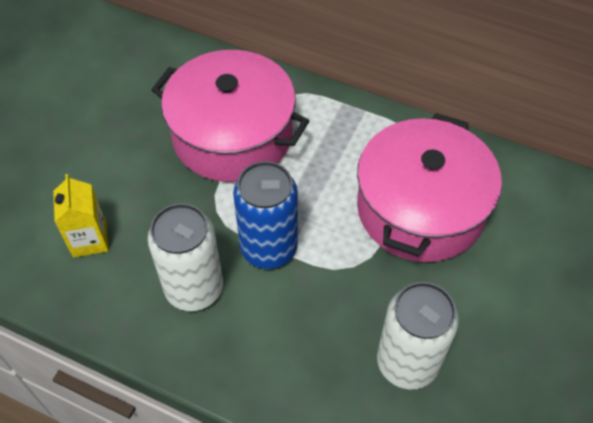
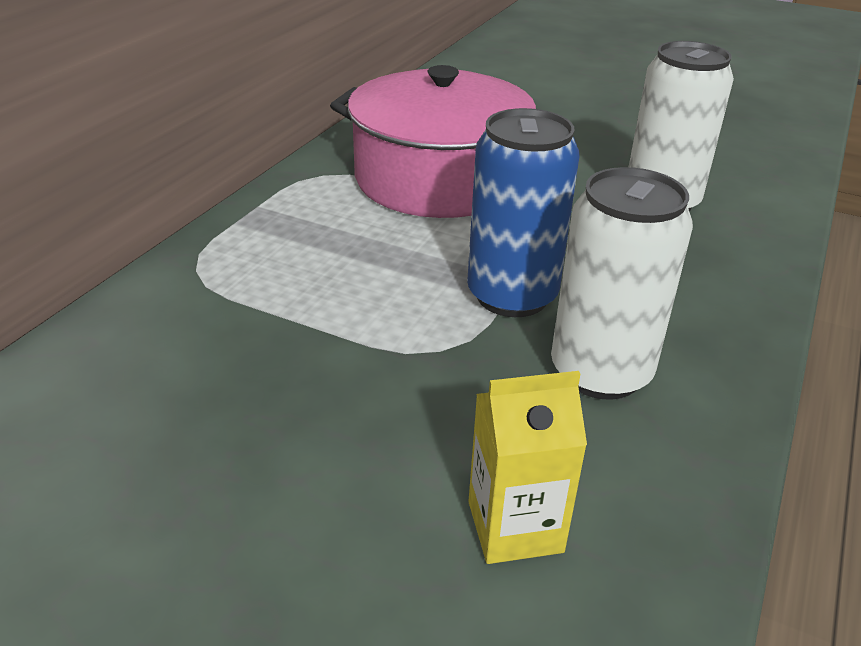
camera: 90 degrees left, 20 degrees down
pink pot [152,50,309,182] -> none

